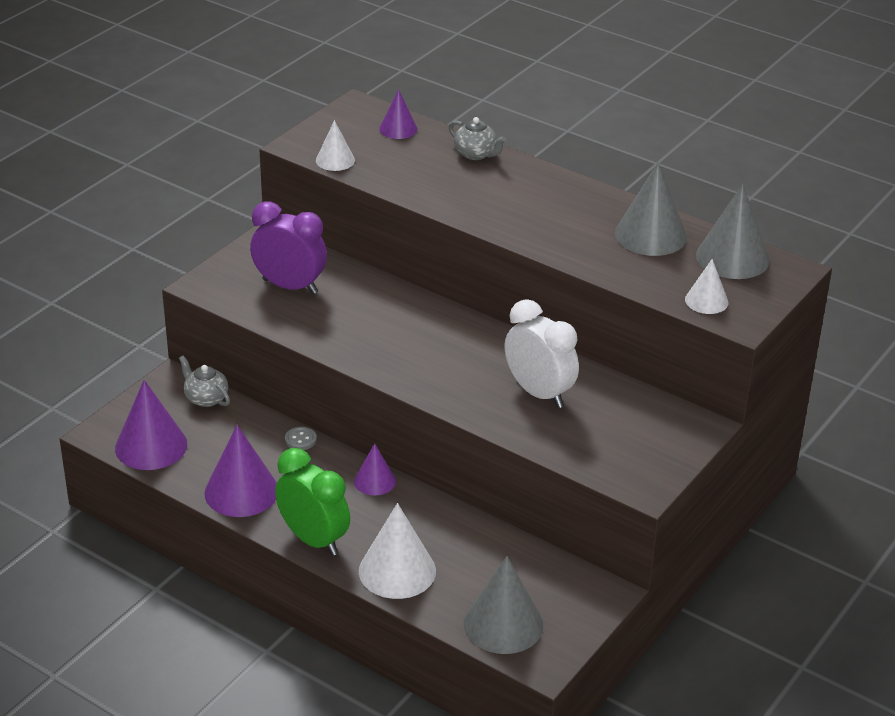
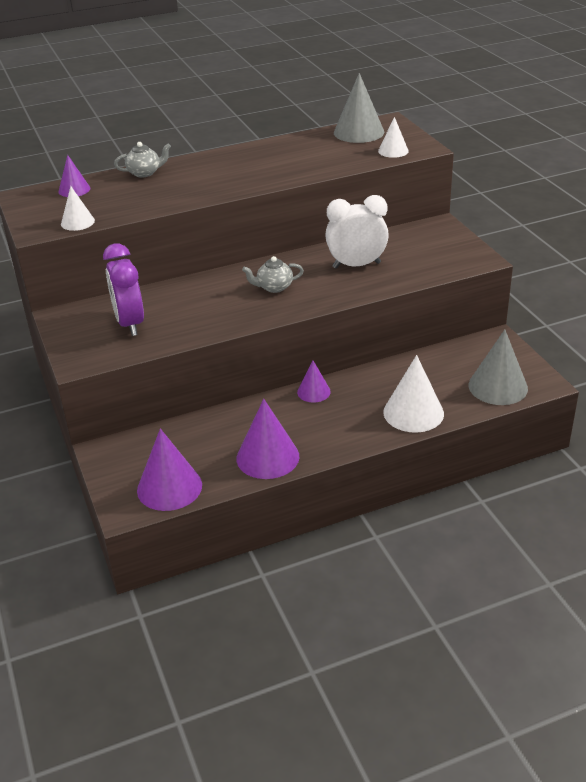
camera: 55 degrees left, 0 degrees up
grey teapot [179,356,230,407] -> grey teapot moved to [242,256,304,293]
purple clock [250,201,327,294] -> purple clock turned 75 degrees counterclockwise [103,243,144,336]
green clock [275,448,350,556] -> none
grey button [285,427,317,450] -> none
grey cone [615,162,687,256] -> none

